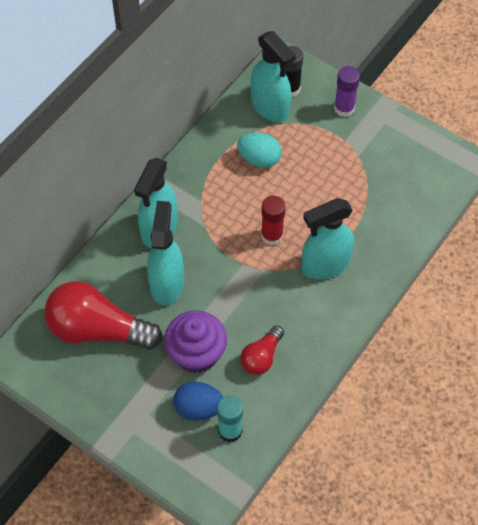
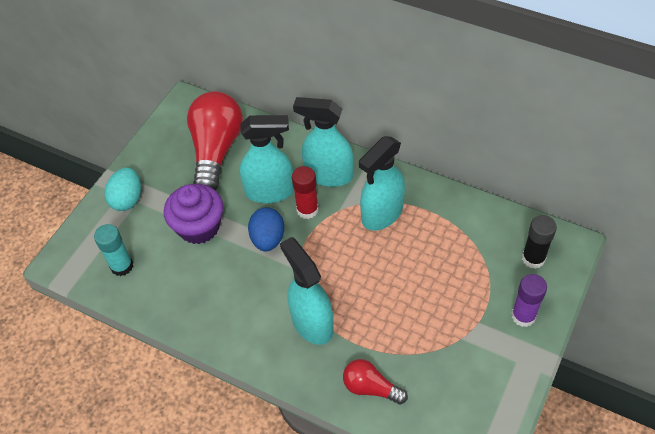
camera: 85 degrees right, 5 degrees down
blue egg [173,382,223,421] -> blue egg moved to [248,207,284,251]
turquoise egg [237,132,282,168] -> turquoise egg moved to [104,168,141,211]
red light bulb [240,325,284,375] -> red light bulb moved to [343,359,408,404]
turquoise spray bottle [250,31,296,122] -> turquoise spray bottle moved to [359,136,405,231]
red glue stick [261,196,286,246] -> red glue stick moved to [292,166,319,219]

